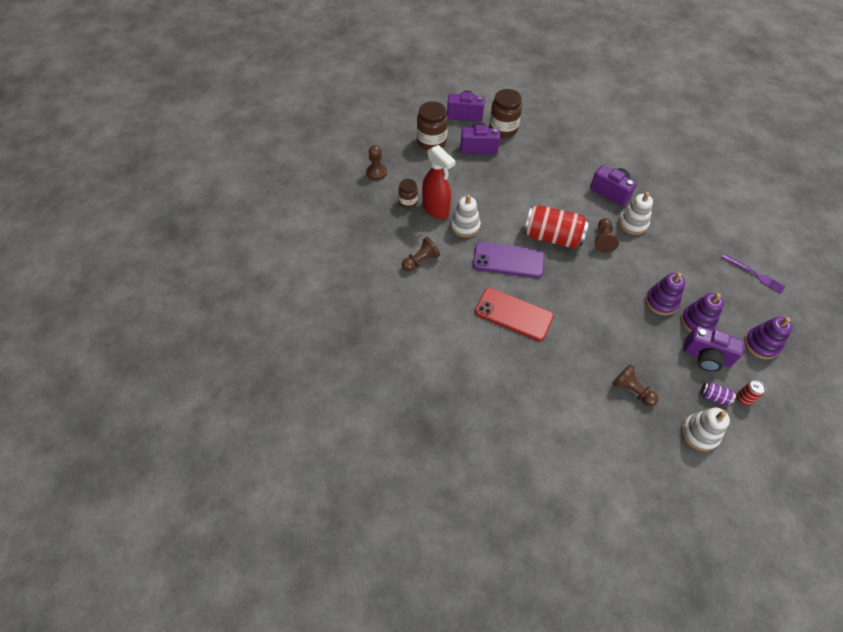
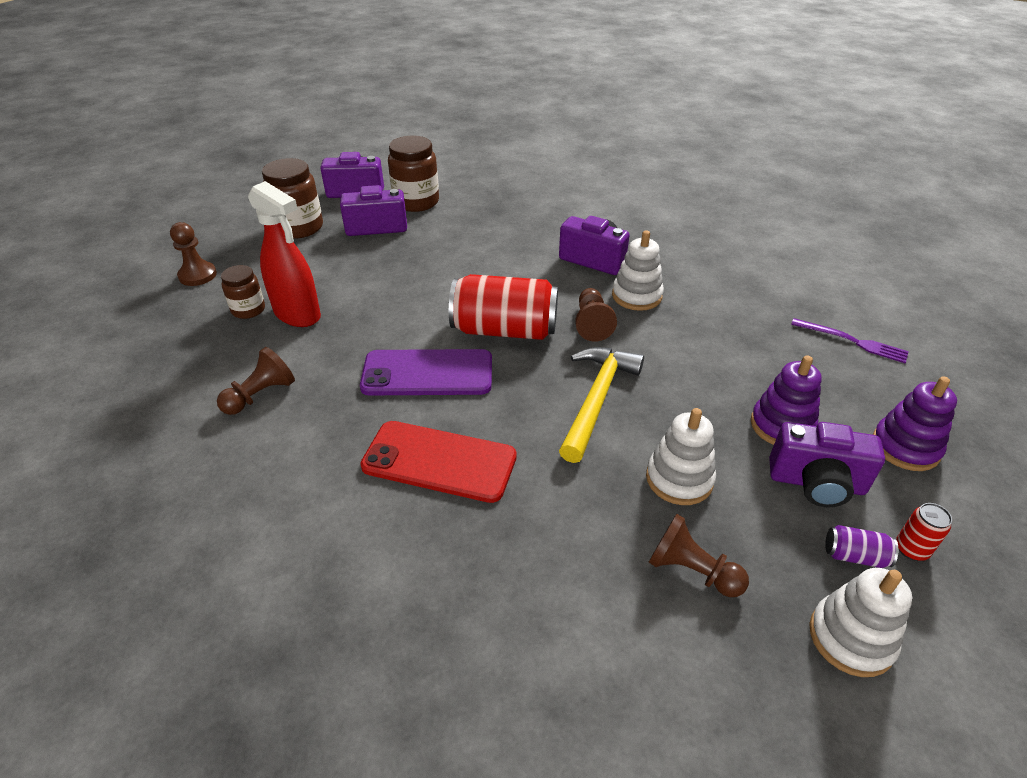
camera: 10 degrees left, 15 degrees down
white stacking toy [450,194,481,237] -> white stacking toy moved to [646,408,716,505]
purple stacking toy [645,273,685,315] -> none
none -> yellow hammer [559,347,644,463]

